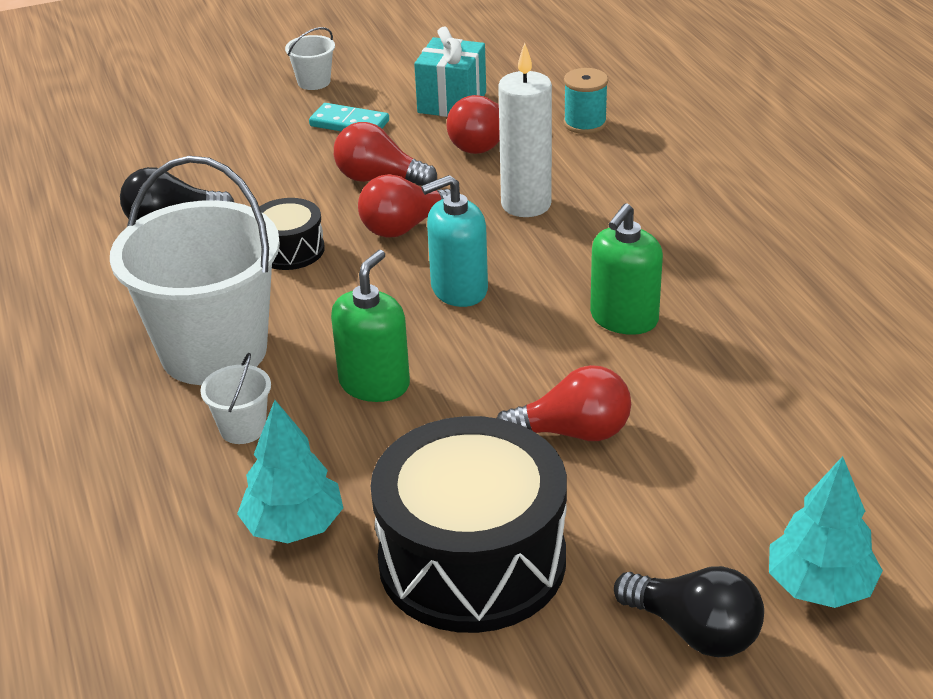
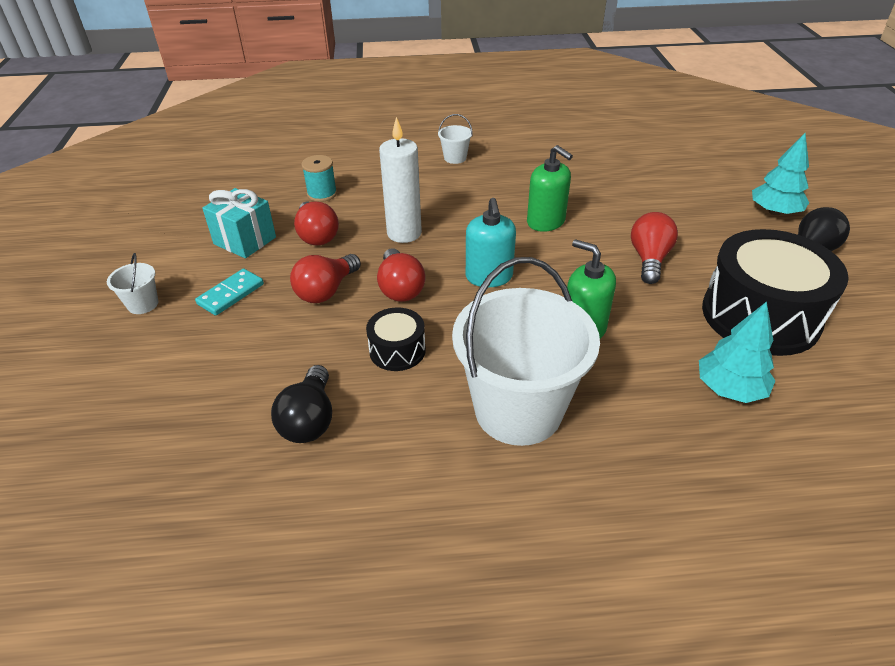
camera: 75 degrees left, 5 degrees up
white bucket [200,353,271,444] -> white bucket moved to [438,114,473,164]

